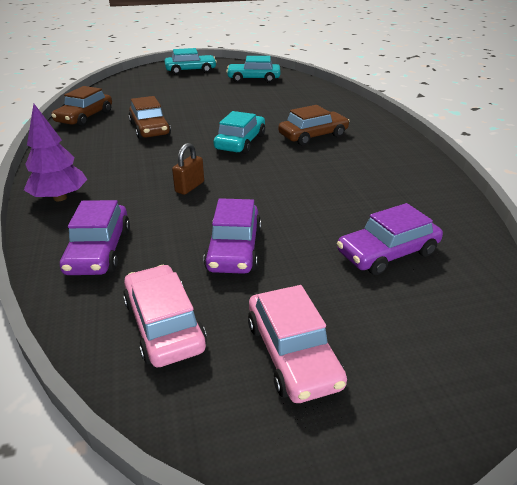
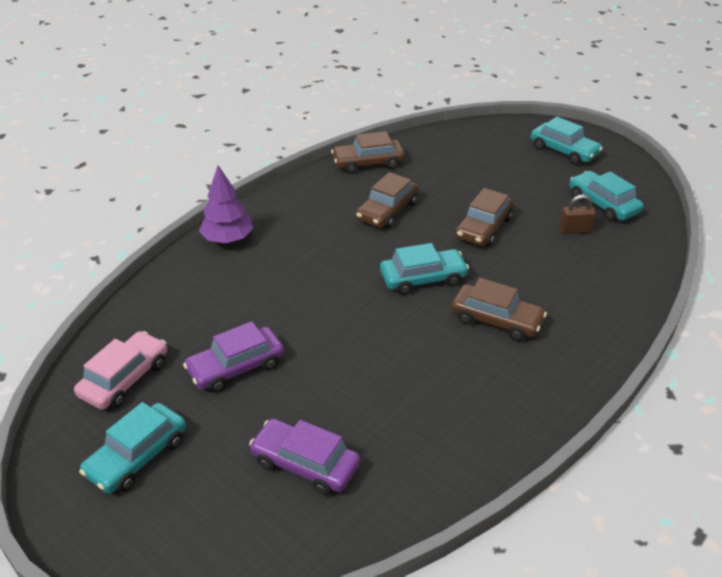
camera: 55 degrees right, 5 degrees up
purple car [60,200,130,275] -> none
brown padlock [172,143,204,195] -> brown padlock moved to [559,194,596,234]
pink car [248,285,347,403] -> turquoise car [79,402,186,494]
none -> brown car [455,188,513,246]

